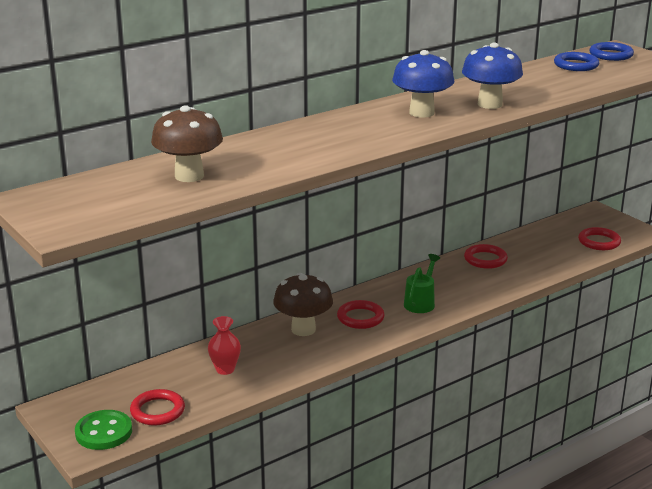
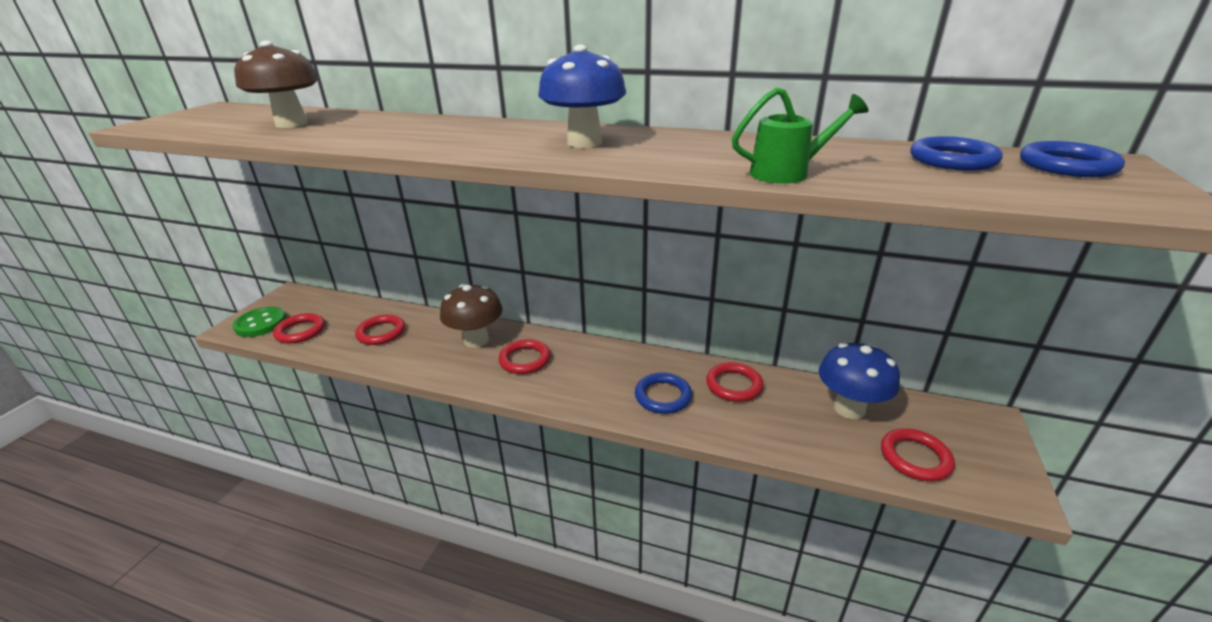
camera: 55 degrees right, 5 degrees up
red vase [208,316,241,375] -> red ring [355,314,405,345]
green watering can [404,254,440,313] -> green watering can moved to [732,87,869,184]
blue mushroom [462,43,523,109] -> blue mushroom moved to [819,343,900,419]
none -> blue ring [635,373,692,414]

